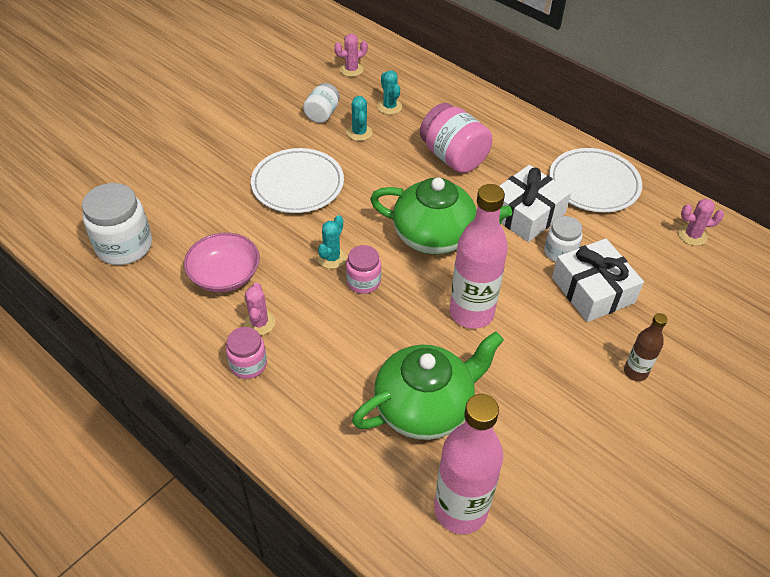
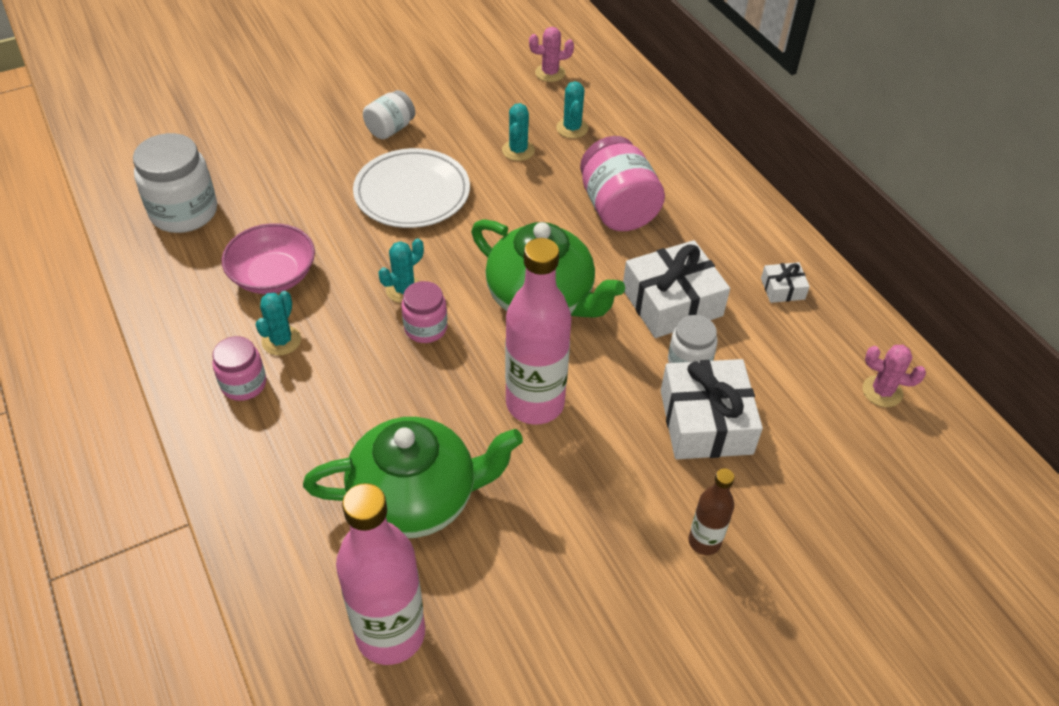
camera: 20 degrees right, 0 degrees up
pink cactus [244,283,275,335] -> turquoise cactus [256,291,301,356]
white jar [303,83,340,123] -> white jar moved to [363,90,415,139]
white plate [549,148,642,212] -> white gift [761,262,810,303]

